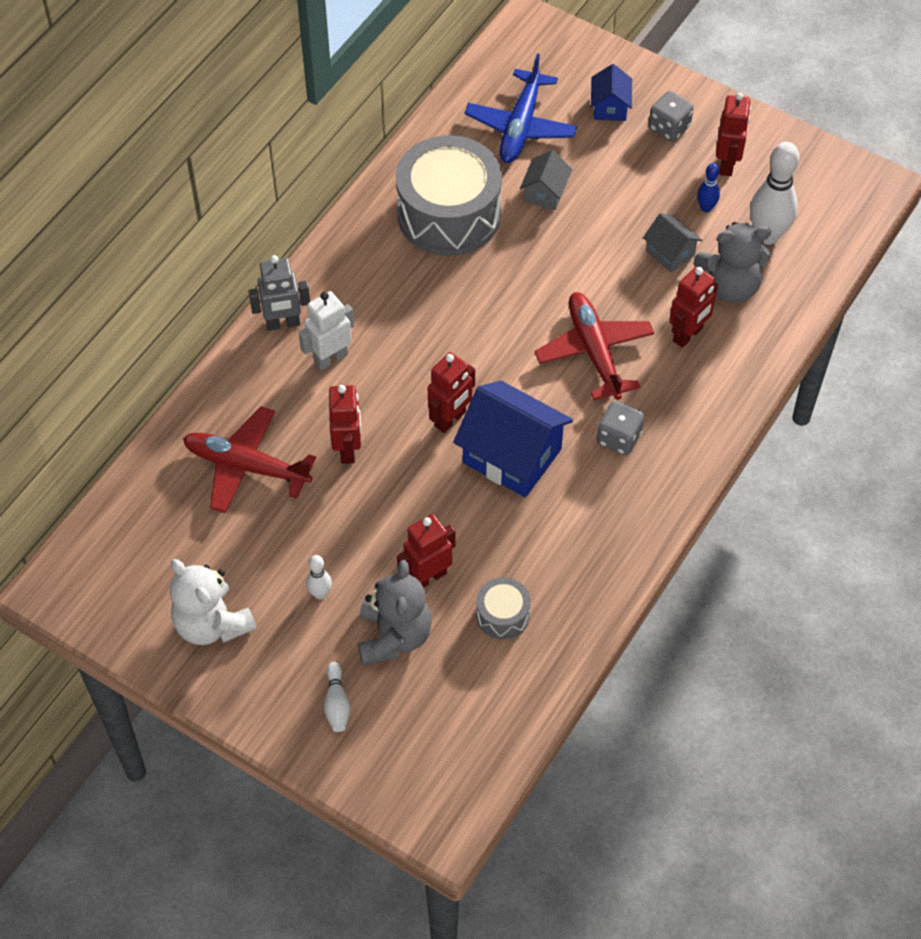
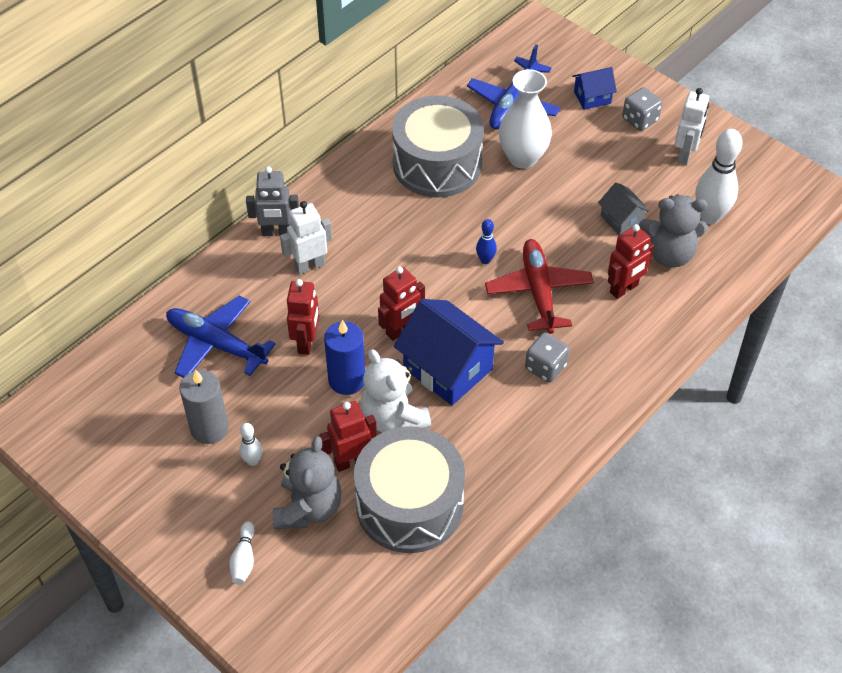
camera: 10 degrees right, 5 degrees down
white teddy bear [170,559,257,645] -> white teddy bear moved to [360,349,431,432]
red plane [183,406,316,513] -> blue plane [166,295,276,378]
grey drum [476,577,531,639] -> grey drum [354,426,465,553], size x2.21
grey house [520,150,572,210] -> white vase [499,69,552,169]
blue house [591,64,632,121] -> blue house turned 60 degrees clockwise [572,67,617,110]
blue bowling pin [697,163,720,212] -> blue bowling pin moved to [476,219,497,264]
red robot [716,92,751,176] -> white robot [675,88,709,165]
none -> grey candle [179,370,229,444]
none -> blue candle [324,320,365,395]

